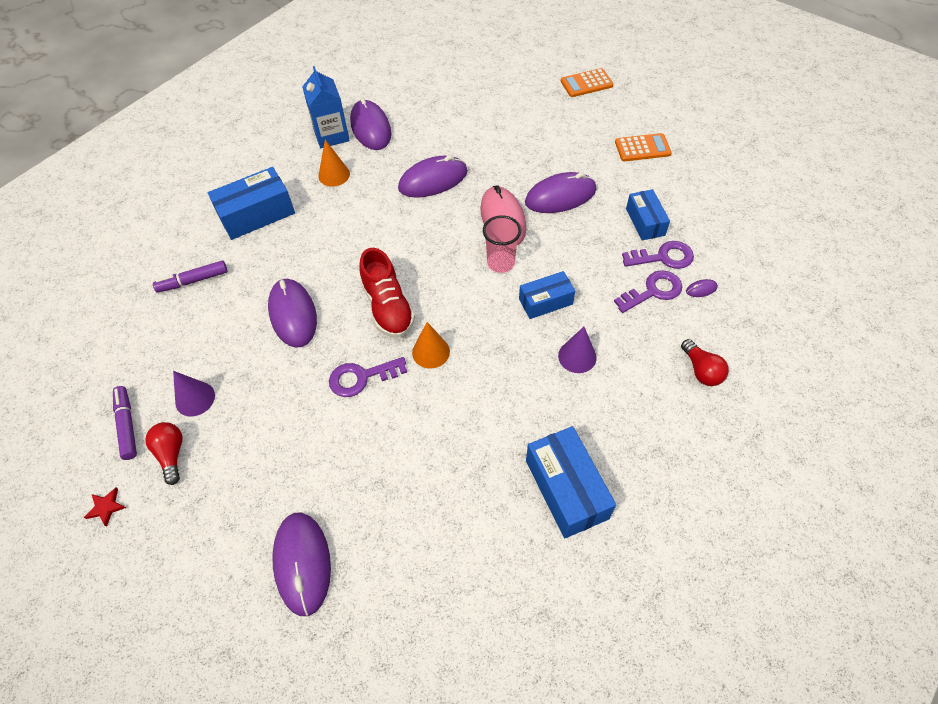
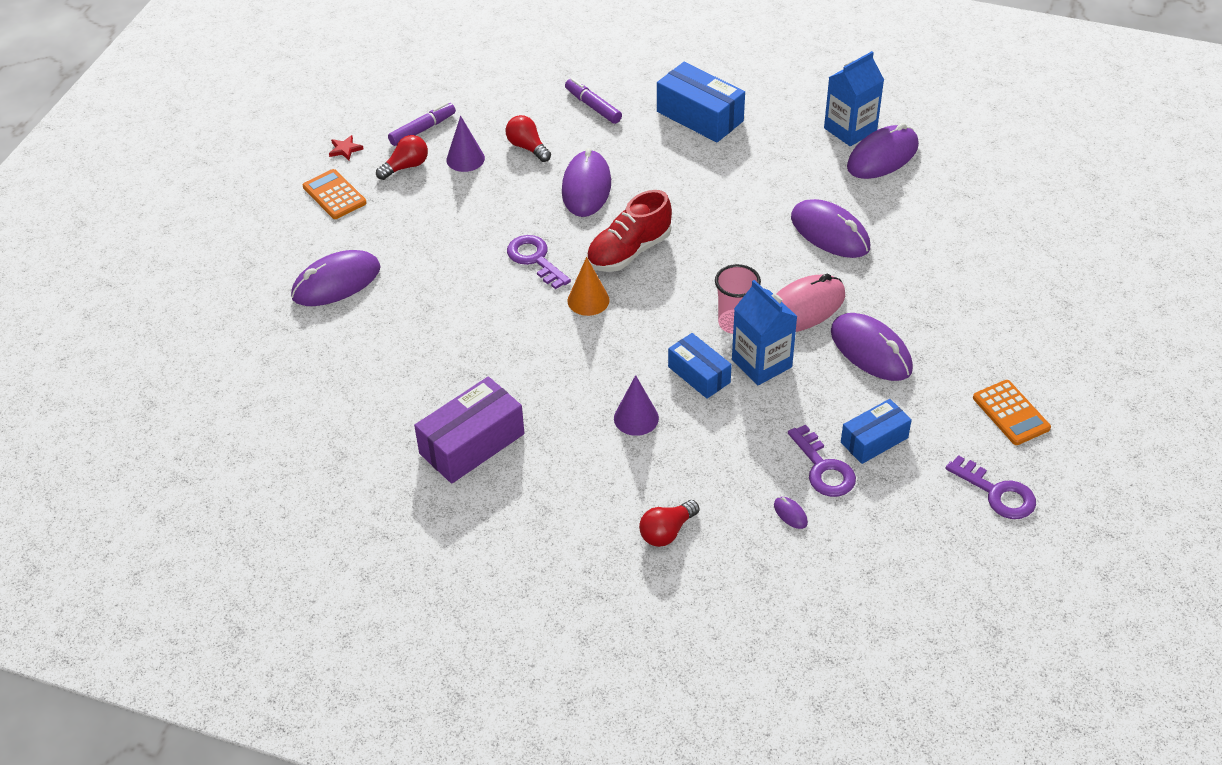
camera: 70 degrees right, 10 degrees down
purple mouse [268,278,317,348] -> purple mouse turned 45 degrees counterclockwise [562,148,611,217]
orange cone [318,140,350,187] -> none
blue box [526,426,616,538] -> purple box [414,377,524,484]
orange calculator [561,68,613,97] -> orange calculator moved to [303,169,367,219]
purple key [614,270,682,313] -> purple key moved to [945,455,1036,519]
none -> red light bulb [505,115,551,162]
none -> blue carton [732,280,798,385]

